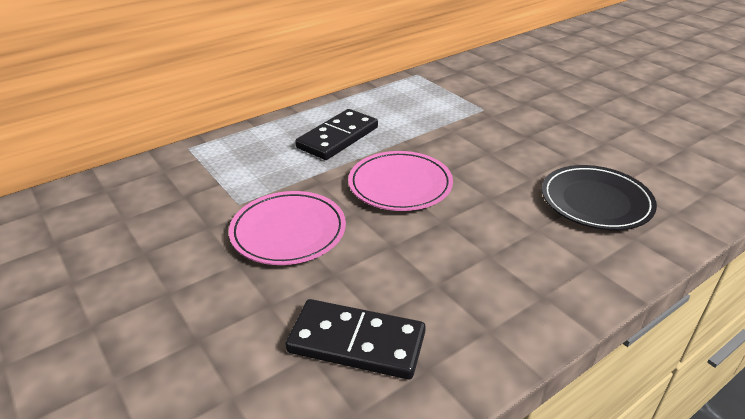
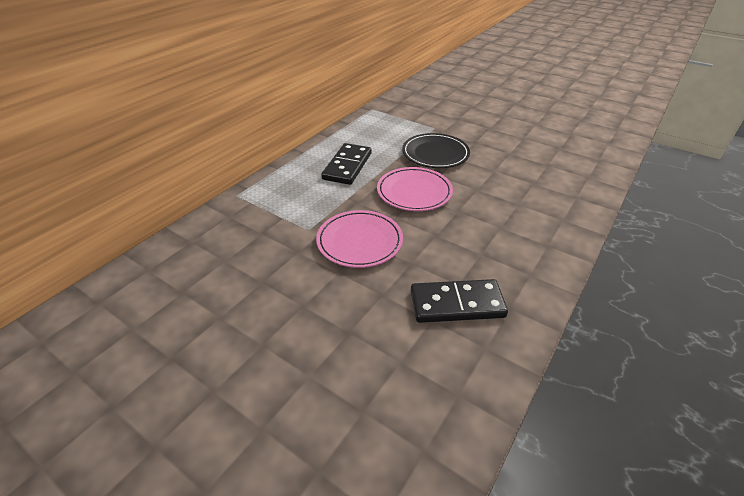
camera: 20 degrees left, 5 degrees up
black plate [542,165,657,230] -> black plate moved to [402,133,470,168]

